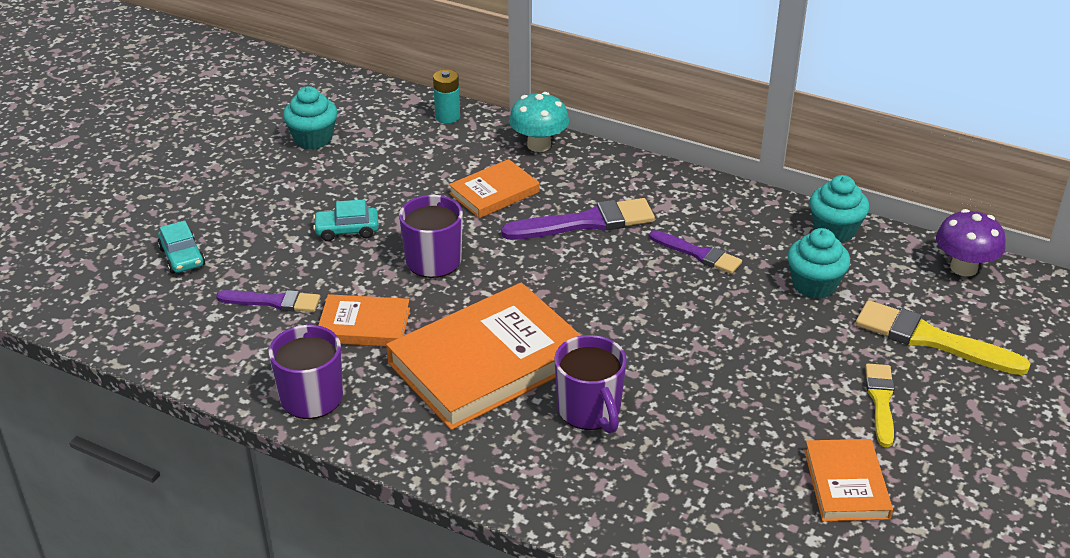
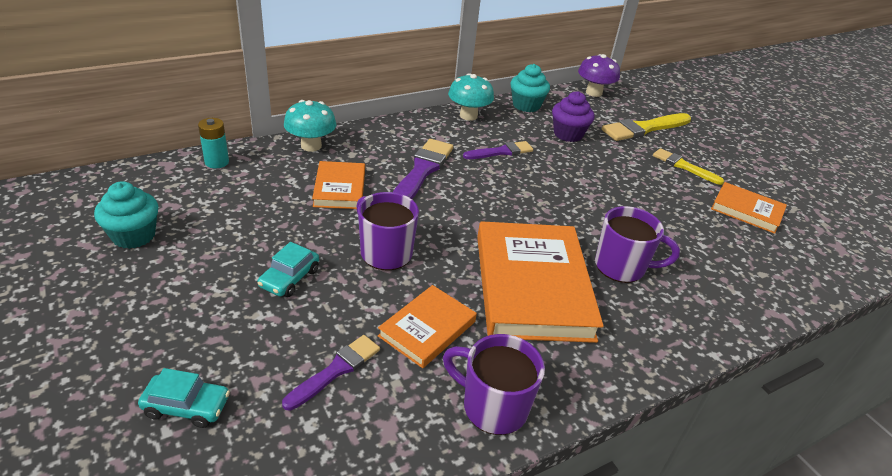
camera: 60 degrees left, 0 degrees up
turquoise cupcake [787,228,850,299] -> purple cupcake [552,91,594,142]
none -> turquoise mushroom [448,74,494,121]

